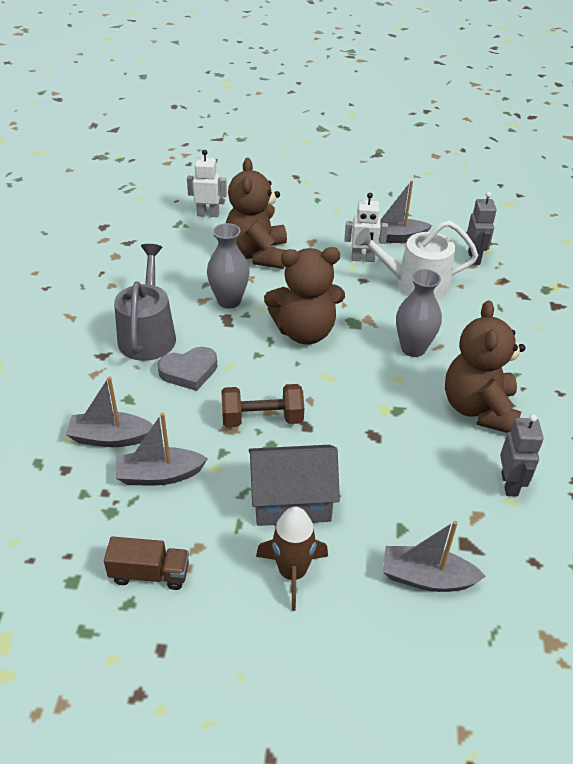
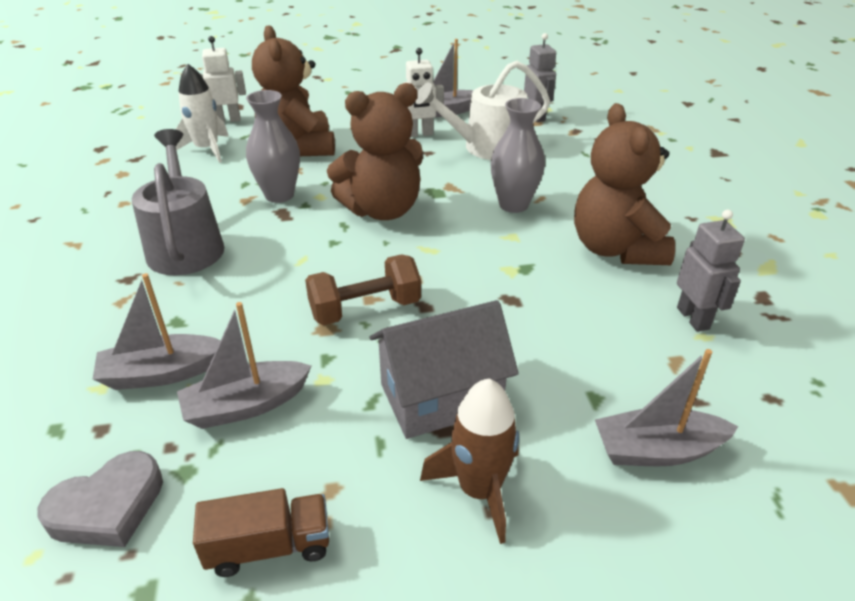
camera: 15 degrees left, 5 degrees down
grey heart [158,347,217,391] -> grey heart moved to [37,451,163,547]
none -> white rocket [175,64,229,163]

